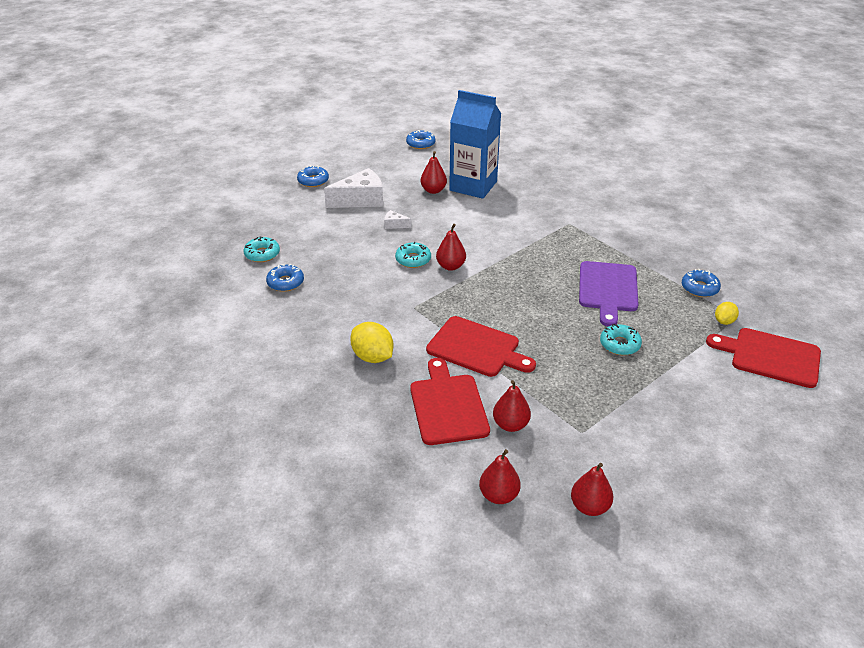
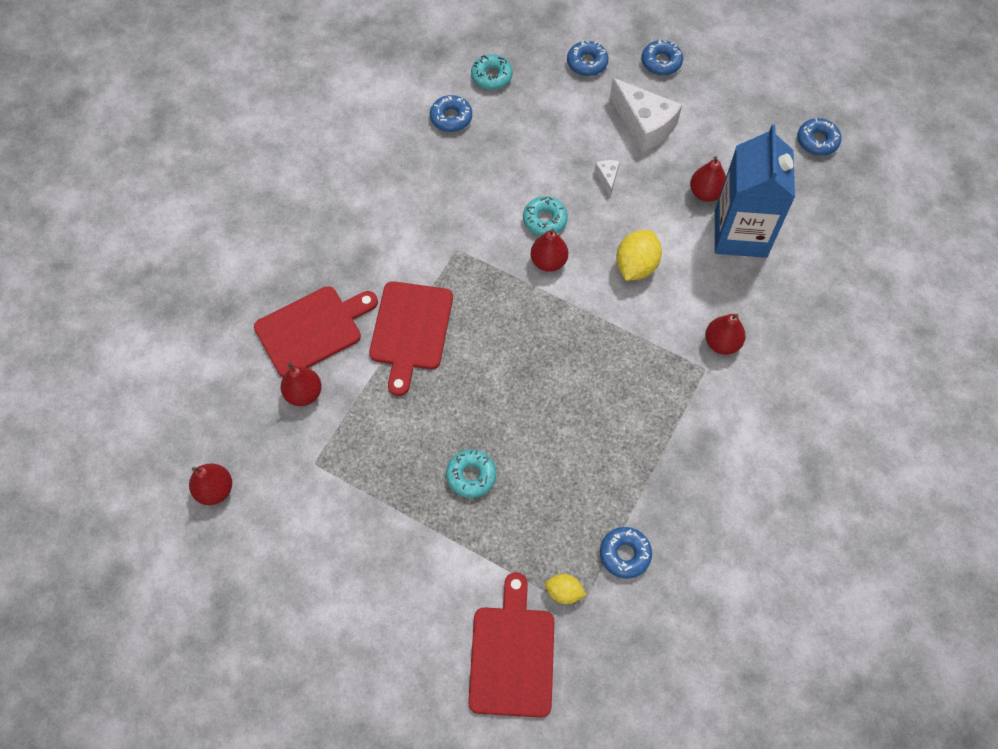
camera: 70 degrees right, 25 degrees up
yellow lemon [350,322,393,363] -> yellow lemon moved to [616,230,662,281]
red pear [479,449,521,504] -> red pear moved to [705,314,746,355]
purple cutting board [579,261,638,327] -> none
none -> blue donut [567,41,608,76]

